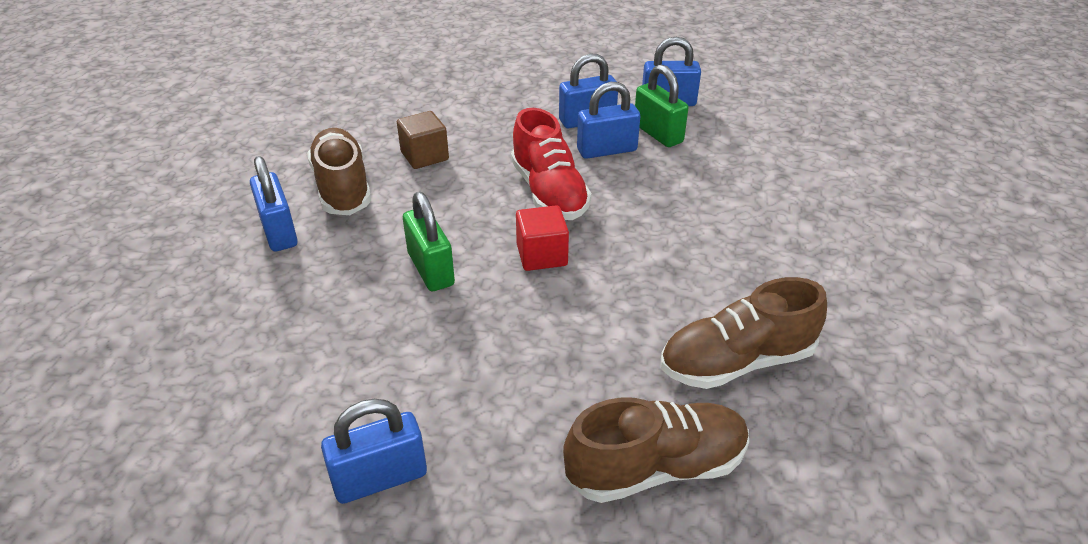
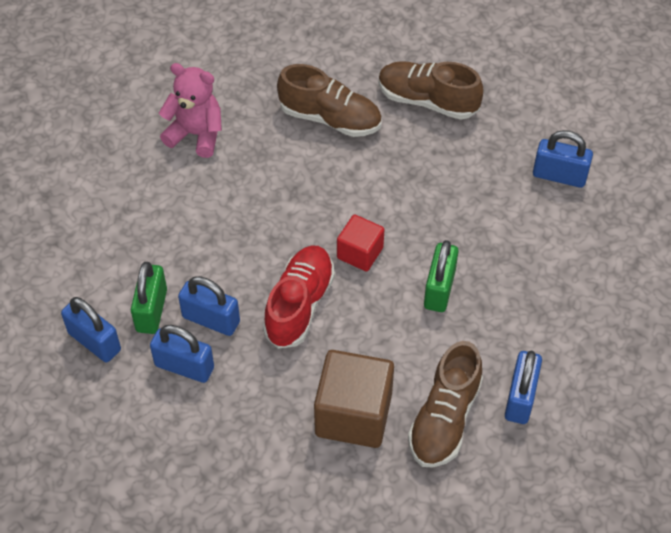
camera: 140 degrees left, 15 degrees up
brown cube [397,111,449,169] -> brown cube [314,350,394,448], size x1.72
none -> pink teddy bear [159,63,222,158]

